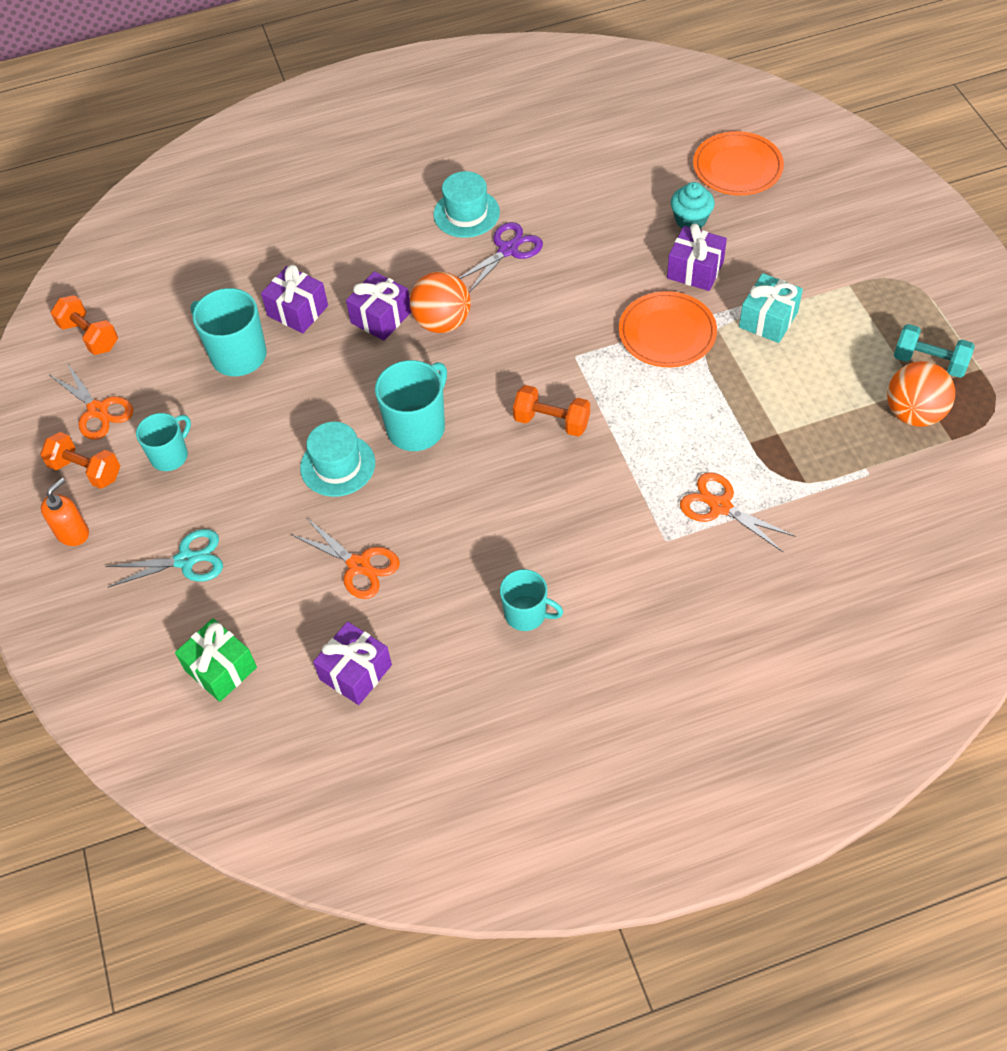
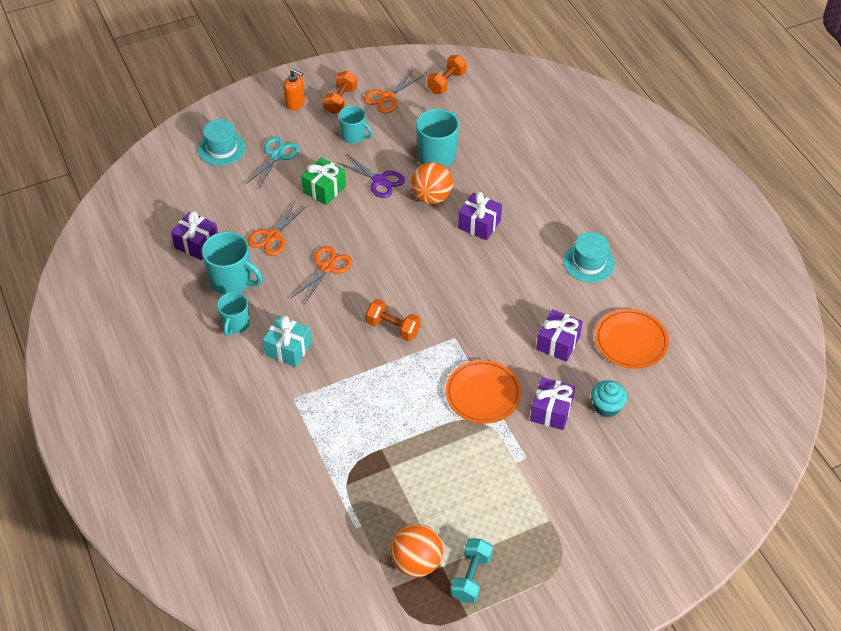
camera: 80 degrees right, 5 degrees down
turquoise scissors [105,529,223,588] -> turquoise scissors turned 135 degrees counterclockwise [246,137,300,188]
green gift [175,618,257,702] -> green gift moved to [301,157,346,205]
purple gift [261,265,328,333] -> purple gift moved to [536,309,583,362]
turquoise hat [300,422,375,497] -> turquoise hat moved to [198,119,246,166]
turquoise mug [375,360,447,451] -> turquoise mug moved to [202,232,263,294]
orange ball [410,271,471,333] -> orange ball moved to [411,162,453,205]
purple scissors [459,222,543,292] -> purple scissors moved to [337,154,405,198]
orange dumbbell [513,385,590,437] -> orange dumbbell turned 75 degrees counterclockwise [366,299,421,341]
orange scissors [680,472,796,552] -> orange scissors moved to [291,246,353,305]
orange plate [693,131,784,195] -> orange plate moved to [595,309,669,369]
turquoise gift [739,273,803,343] -> turquoise gift moved to [263,315,312,367]

